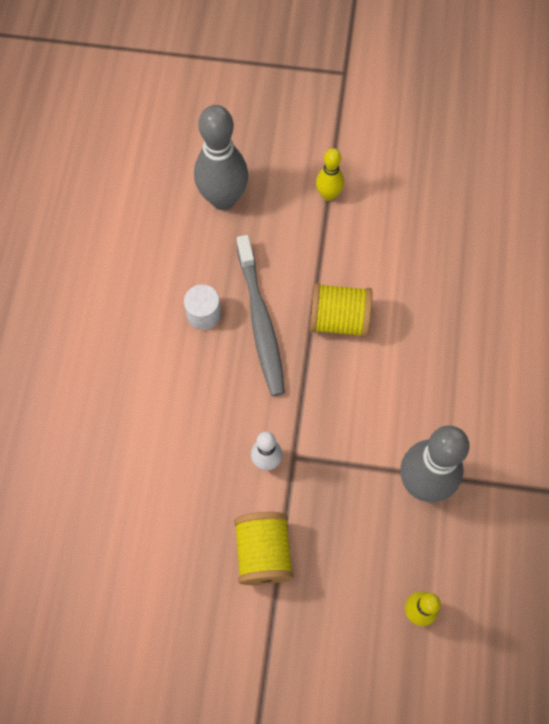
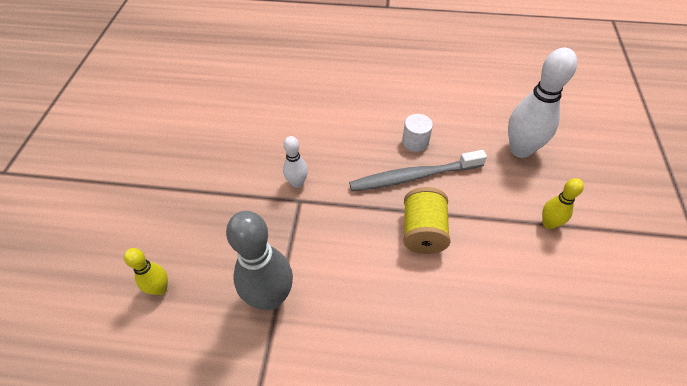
camera: 90 degrees right, 15 degrees down
grey bowling pin [194,105,248,210] -> white bowling pin [508,48,577,158]
yellow spool [234,512,293,585] -> none

